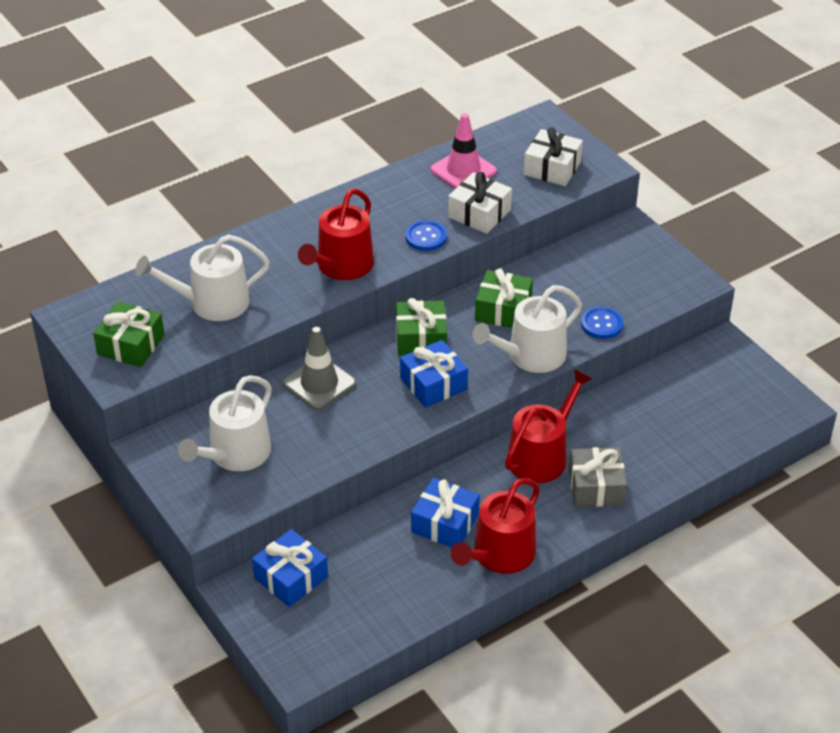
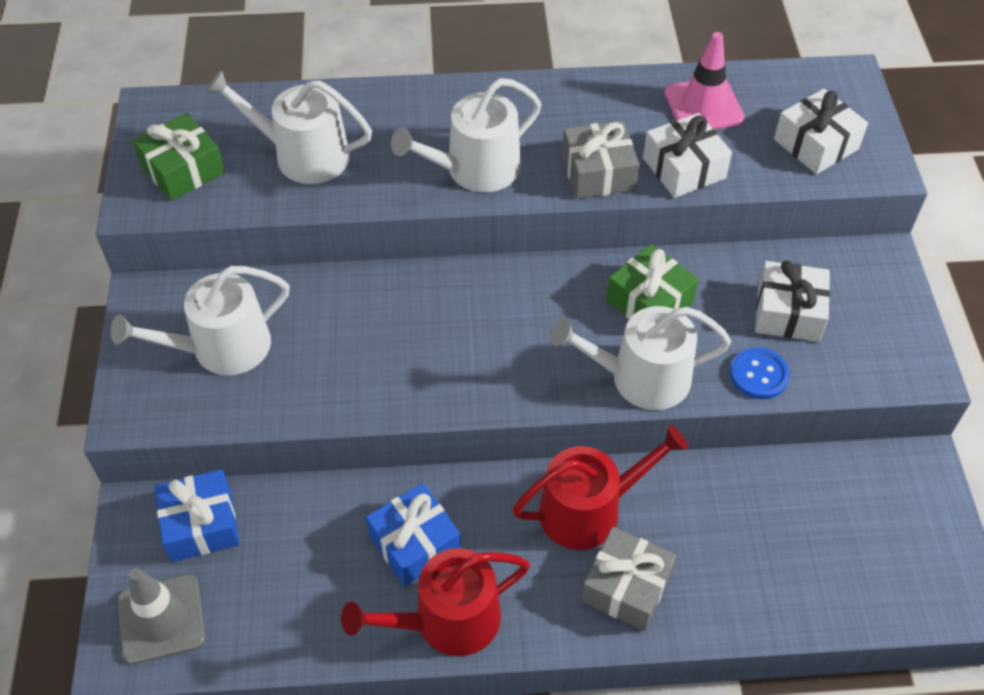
camera: 30 degrees right, 10 degrees up
grey traffic cone [283,327,356,410] -> grey traffic cone moved to [118,568,205,664]
red watering can [298,189,374,280] -> white watering can [391,78,541,192]
green gift [396,298,447,356] -> none
blue gift [400,340,468,408] -> none
blue button [405,220,447,251] -> grey gift [562,121,639,199]
none -> white gift [755,261,830,342]

